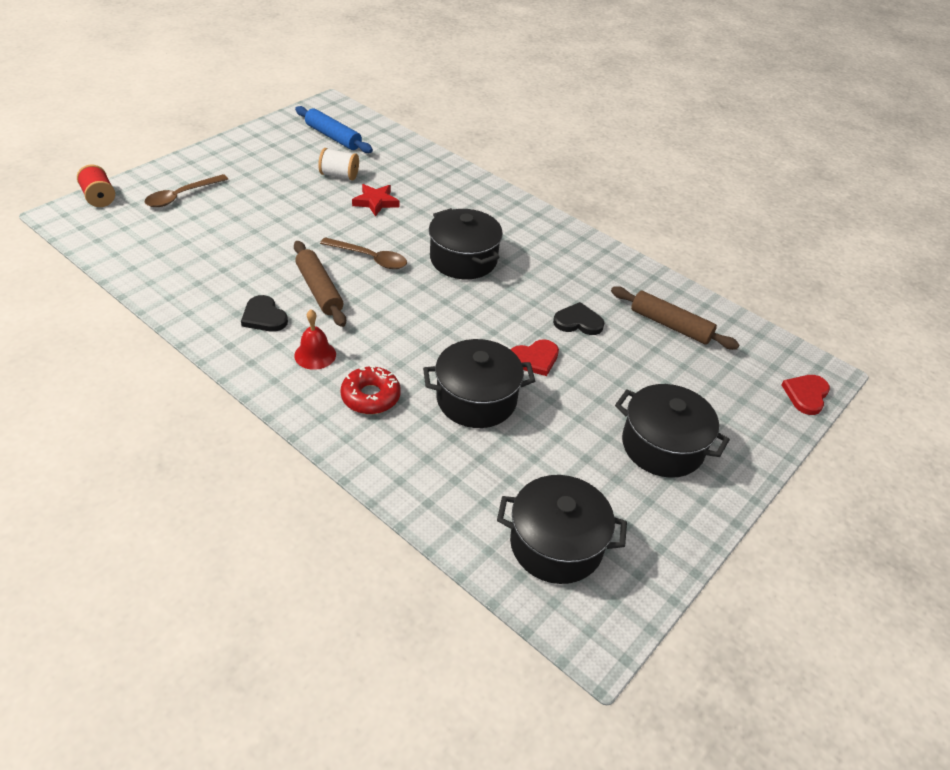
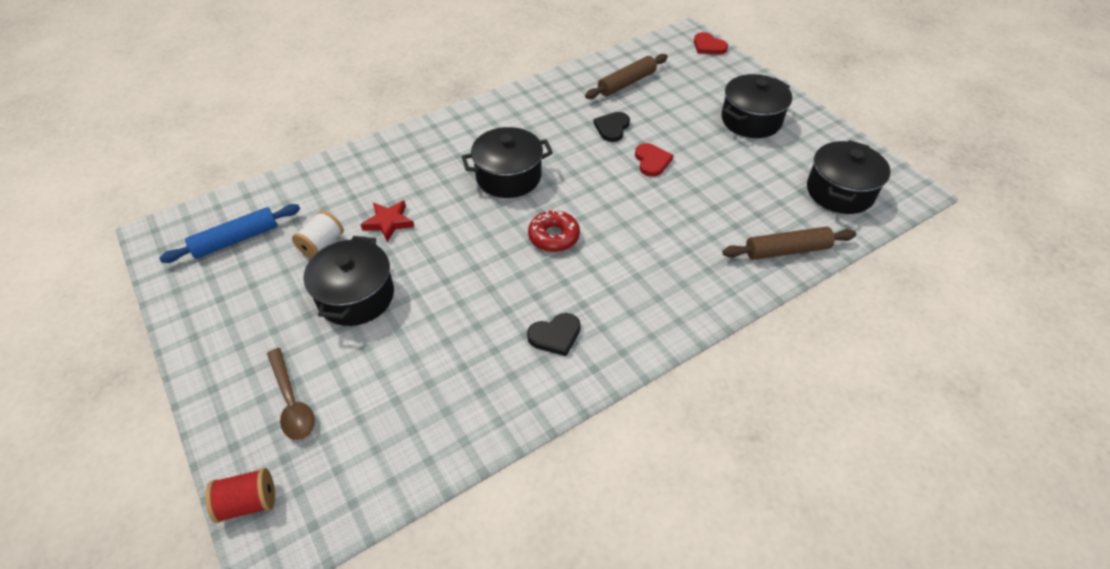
camera: 70 degrees left, 5 degrees up
brown rolling pin [294,241,346,327] -> brown rolling pin moved to [723,227,856,260]
red bell [294,310,336,370] -> none
brown spoon [320,237,407,269] -> none
red donut [340,366,401,414] -> red donut moved to [528,209,580,252]
black pot [423,339,535,428] -> black pot moved to [303,236,394,326]

